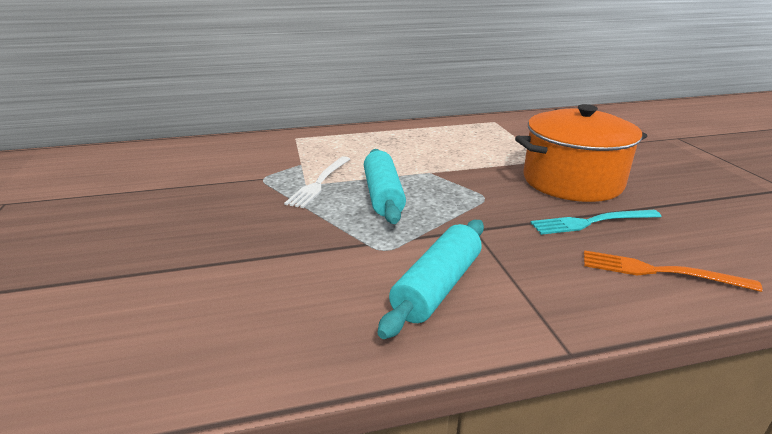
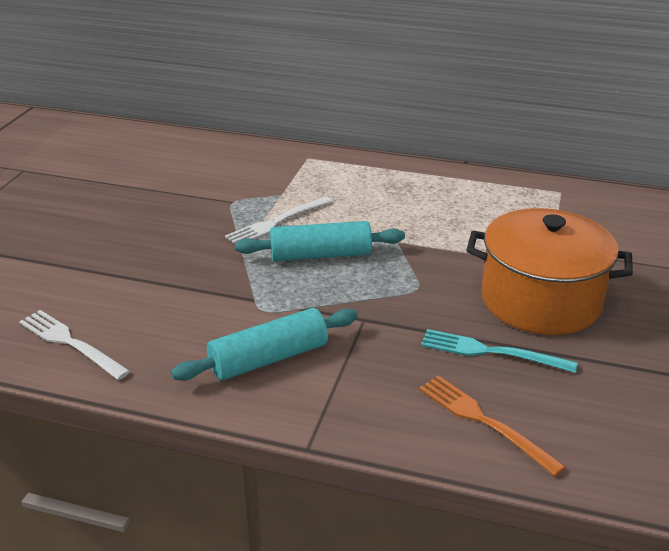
camera: 30 degrees right, 5 degrees up
turquoise rolling pin [364,149,406,224] -> turquoise rolling pin turned 60 degrees clockwise [235,221,405,261]
none -> white fork [19,310,130,380]

